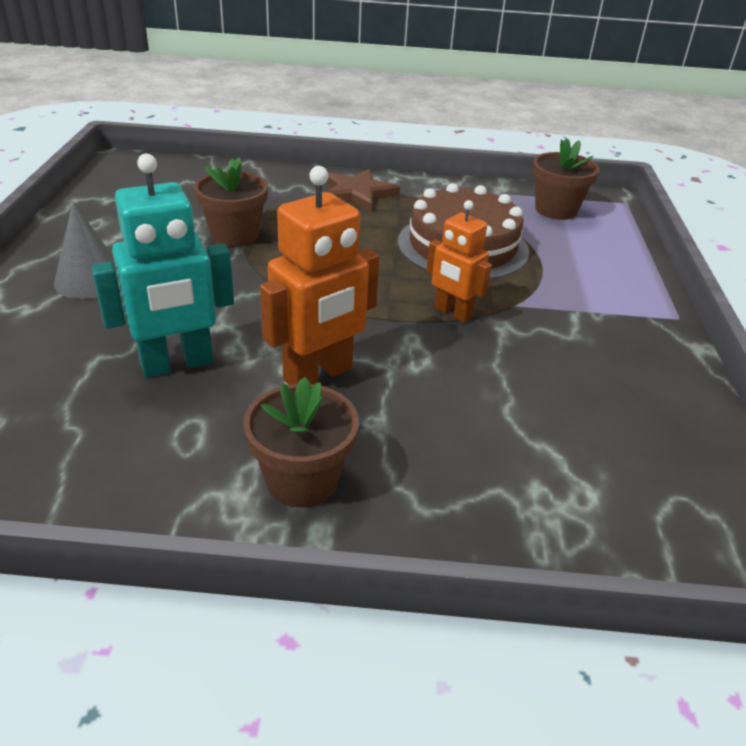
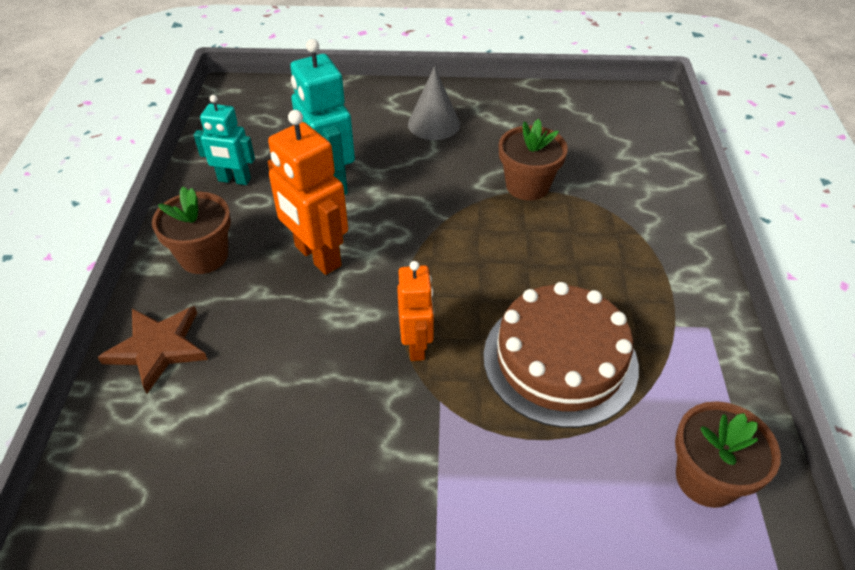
camera: 90 degrees right, 10 degrees up
brown star [326,169,400,212] -> brown star moved to [98,306,208,394]
orange robot [426,200,492,323] -> orange robot turned 135 degrees clockwise [397,261,434,361]
none -> turquoise robot [194,95,255,185]

